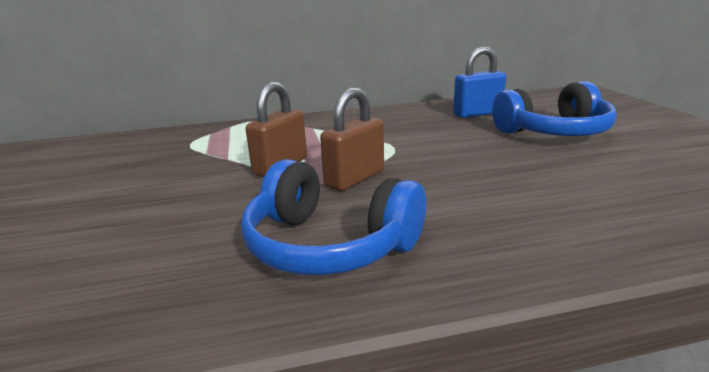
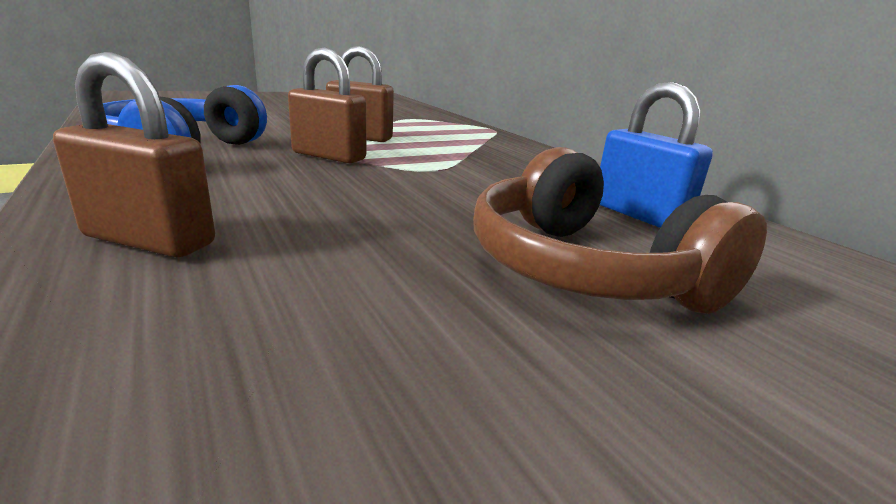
camera: 70 degrees right, 0 degrees up
blue headphones [492,81,617,136] -> brown headphones [473,147,767,314]
none -> brown padlock [53,52,215,257]

